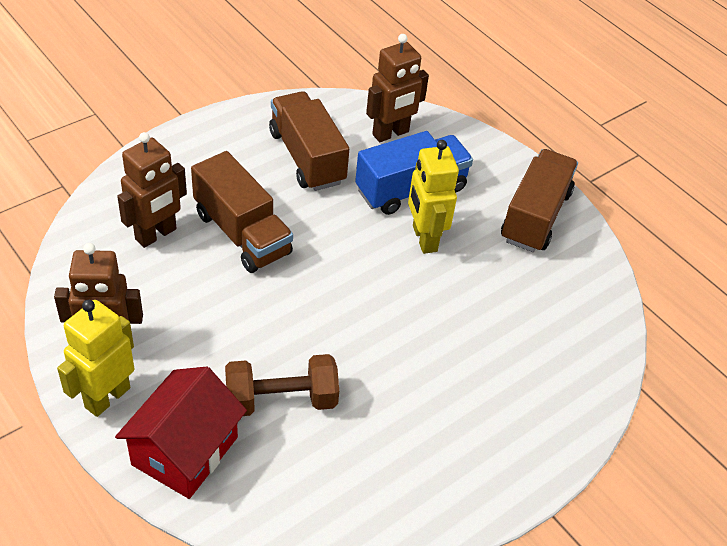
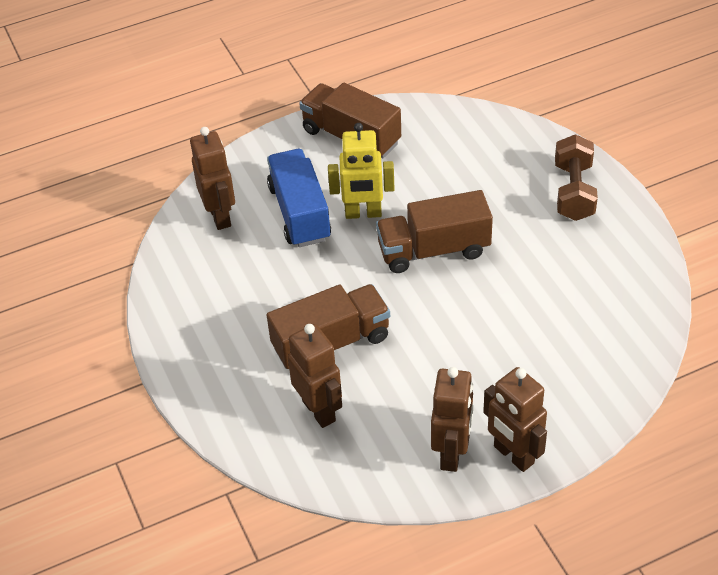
camera: 70 degrees left, 0 degrees up
yellow robot [57,300,135,417] -> brown robot [483,367,547,472]
red house [115,366,247,499] -> none
brown dumbbell [225,354,339,416] -> brown dumbbell moved to [555,134,598,221]
brown truck [269,91,349,191] -> brown truck moved to [376,190,493,273]

